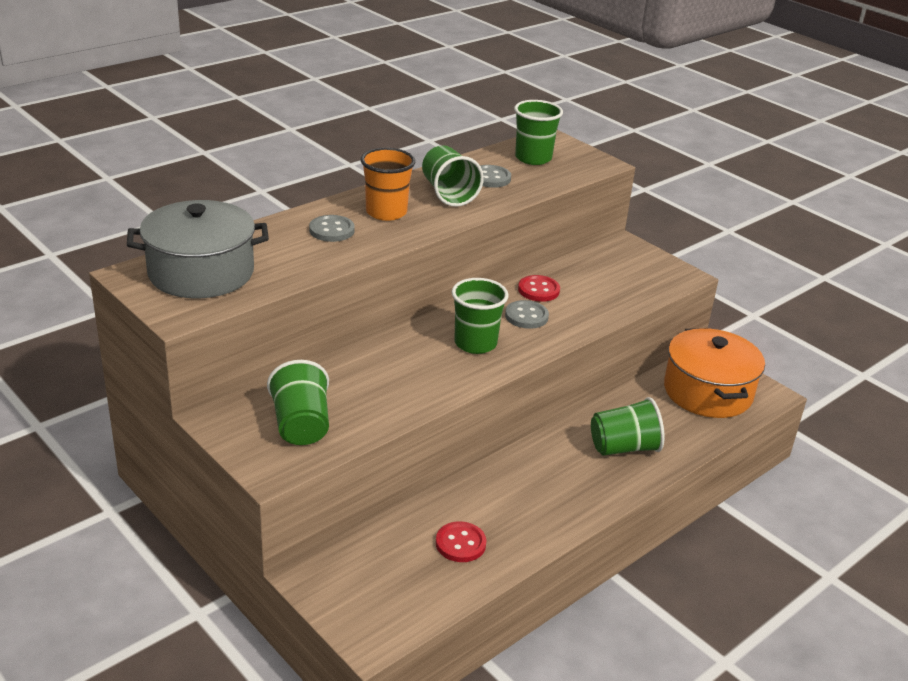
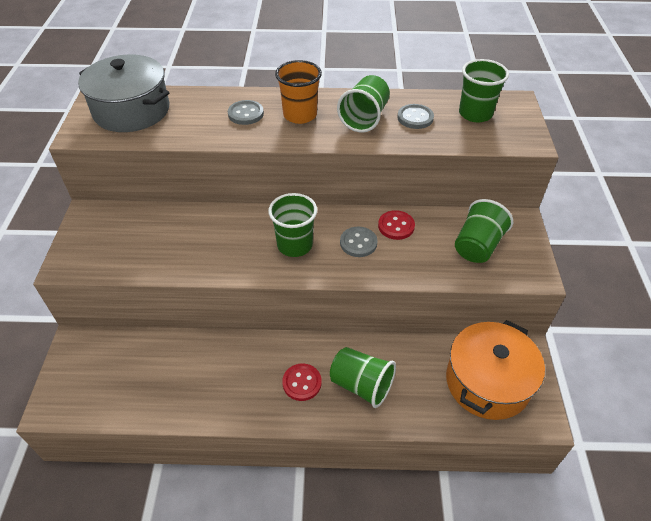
camera: 45 degrees right, 15 degrees up
green cup [267,360,329,445] -> green cup moved to [455,199,513,263]
red button [436,521,487,562] -> red button moved to [282,363,322,401]

